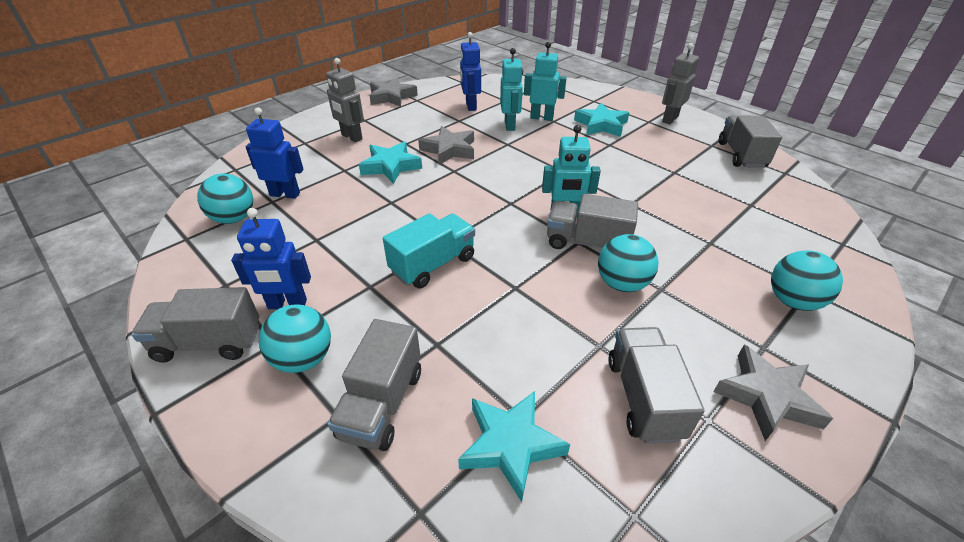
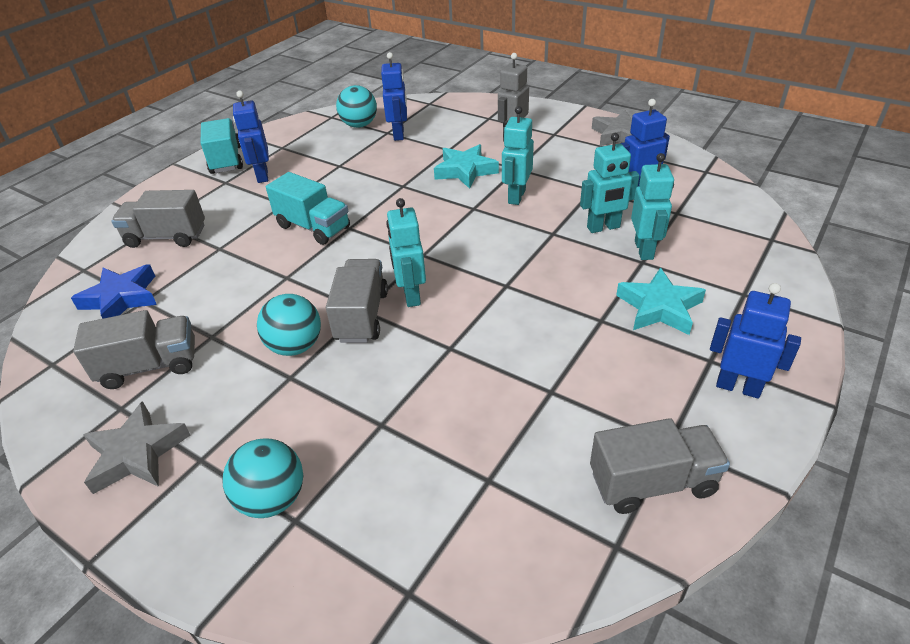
camera: 80 degrees right, 0 degrees up
grey truck [132,287,259,363] -> turquoise truck [200,118,243,174]
turquoise ball [259,304,331,373] -> none
grey star [418,126,474,165] -> turquoise robot [502,106,534,205]
turquoise star [458,391,570,502] -> blue star [71,265,157,319]
grey robot [662,43,699,124] -> blue robot [710,283,801,399]

